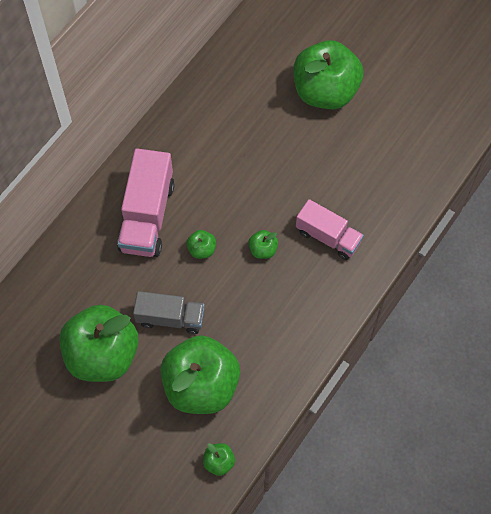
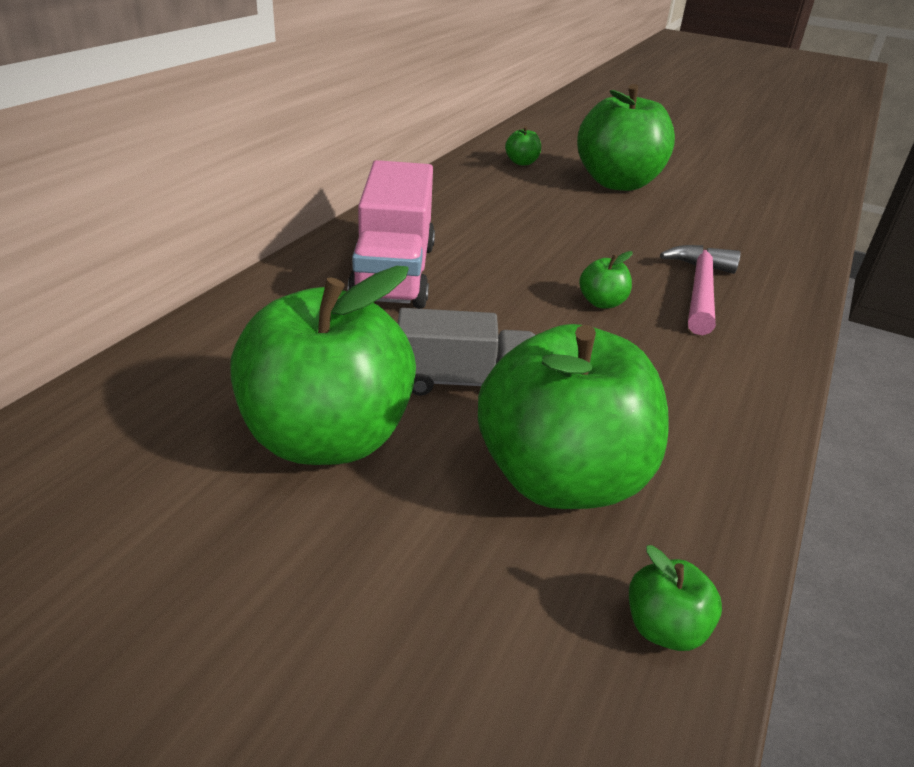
camera: 10 degrees left, 30 degrees down
green apple [187,230,216,259] -> green apple moved to [505,126,541,165]
pink truck [296,199,364,260] -> pink hammer [660,245,741,335]

